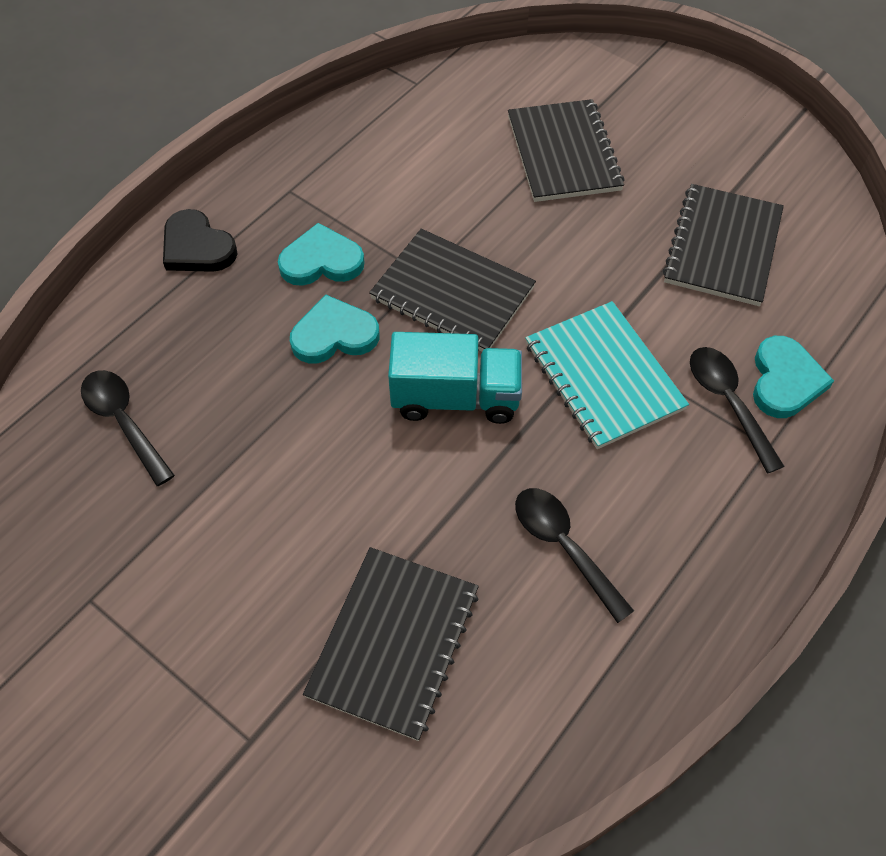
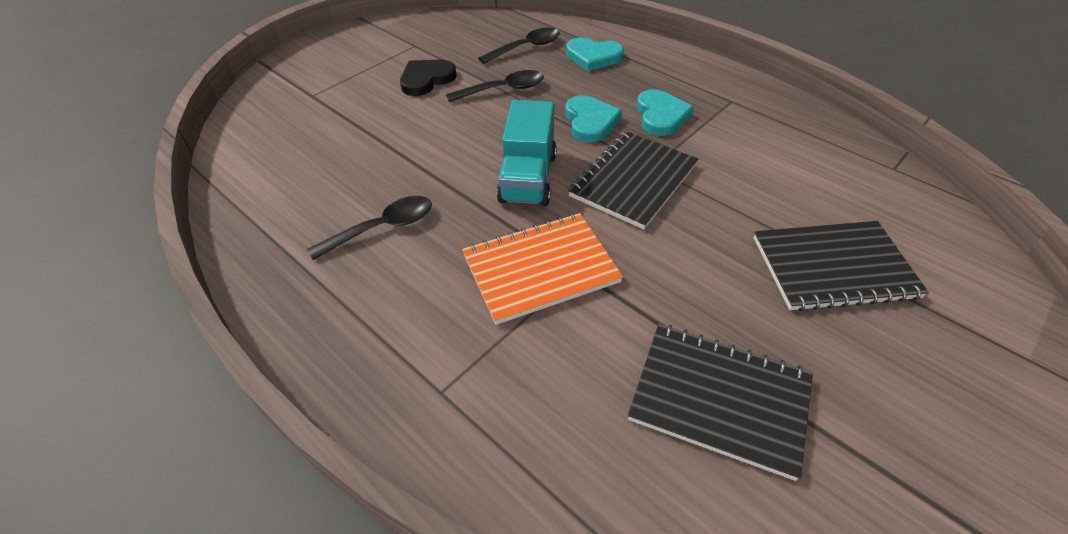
camera: 95 degrees right, 10 degrees down
black heart [163,209,237,272] -> black heart moved to [400,60,457,96]
black notebook [303,547,479,741] -> none
turquoise notebook [525,301,689,449] -> orange notebook [462,213,623,325]
black spoon [690,347,785,473] -> black spoon moved to [446,70,544,102]
turquoise heart [753,336,834,418] -> turquoise heart moved to [566,37,624,71]

